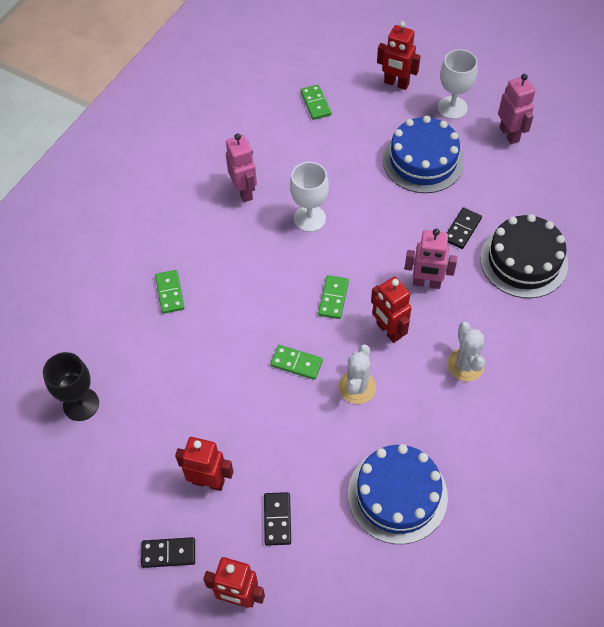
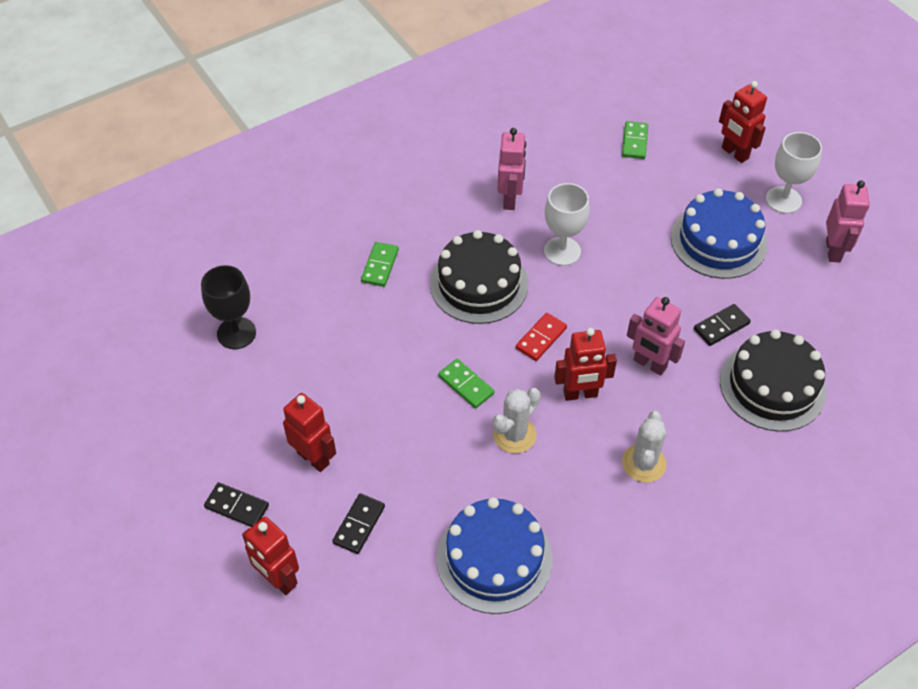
camera: 25 degrees right, 5 degrees down
green domino [318,275,349,319] -> red domino [516,313,567,361]
red robot [371,277,411,343] -> red robot turned 90 degrees counterclockwise [554,328,617,401]
none -> black cake [430,230,528,324]

